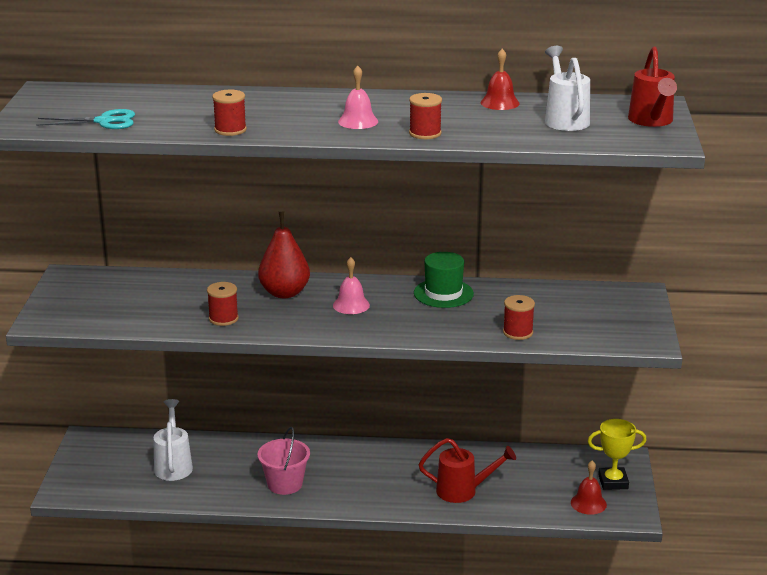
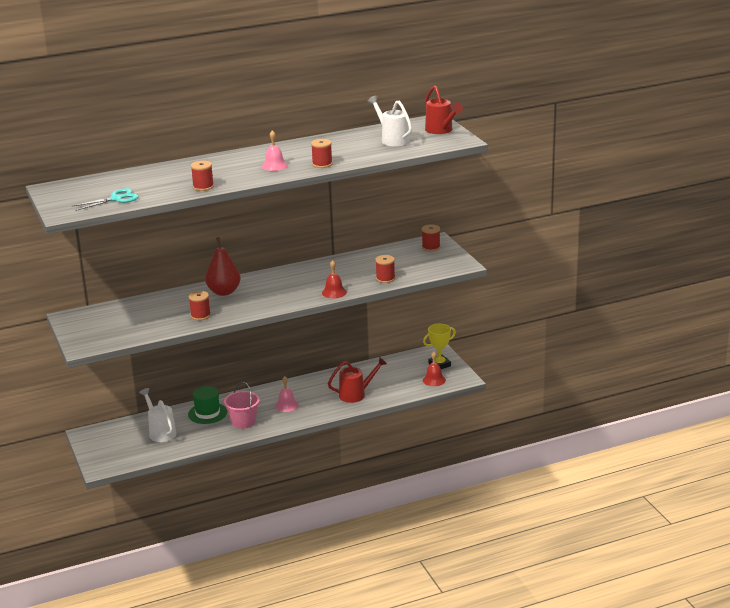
camera: 25 degrees left, 0 degrees up
pink bell [333,257,370,314] -> pink bell moved to [275,376,299,412]
green hat [414,252,474,308] -> green hat moved to [188,386,227,424]
red bell [481,49,519,110] -> red bell moved to [322,260,347,298]
none -> red spool [422,224,440,251]

